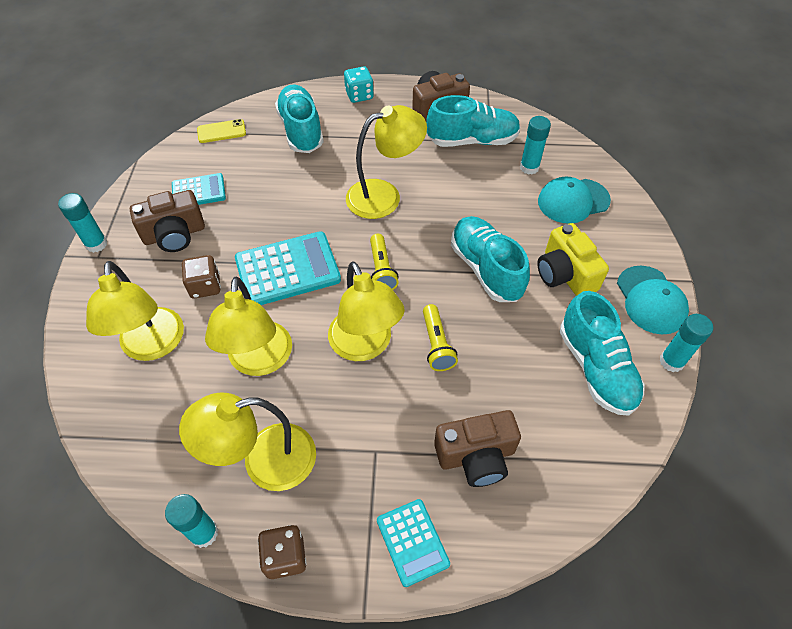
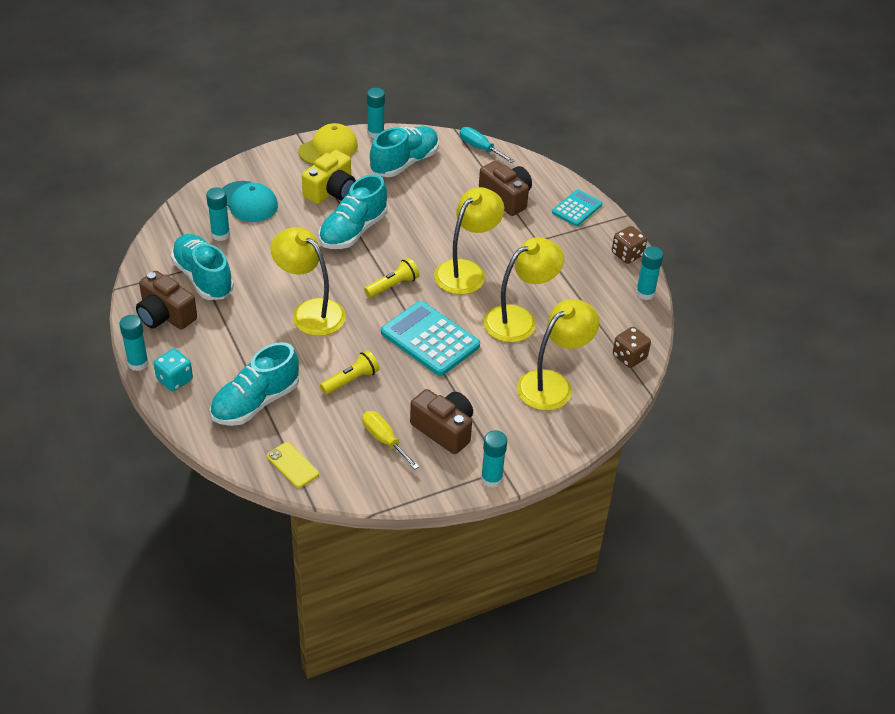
camera: 120 degrees left, 10 degrees down
turquoise calculator [172,173,226,205] -> yellow screwdriver [362,411,419,470]
yellow lamp [179,393,316,491] -> none
brown dice [182,255,221,299] -> brown dice moved to [613,327,651,368]
yellow flashlight [423,304,458,371] -> yellow flashlight moved to [320,350,379,395]
turquoise cap [617,266,689,334] -> yellow cap [298,123,358,165]
none -> turquoise glue stick [120,315,149,371]
none -> turquoise screwdriver [460,127,515,163]

